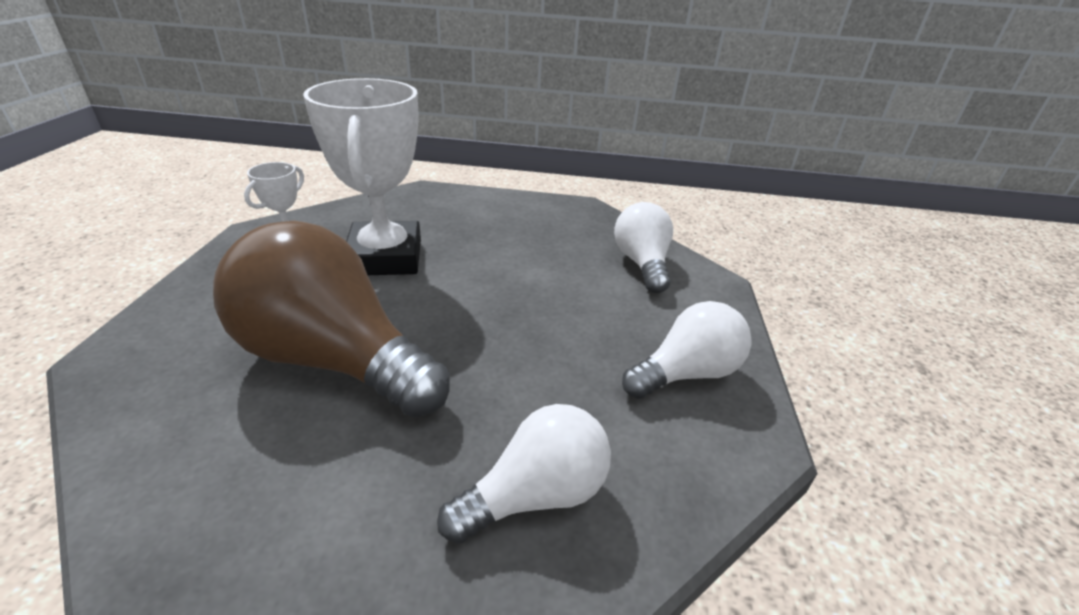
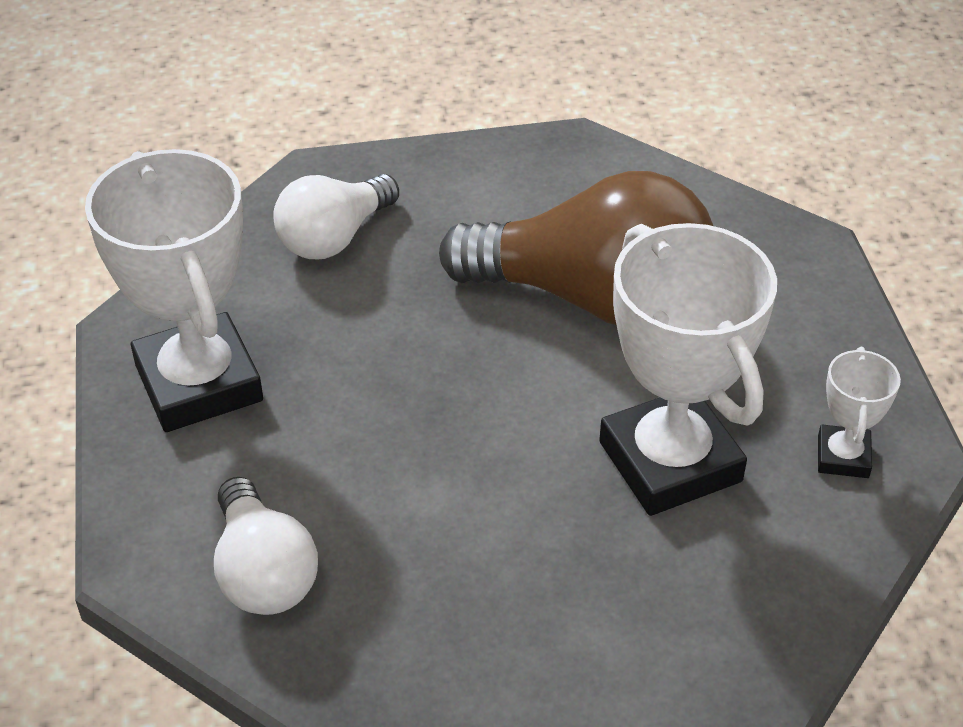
camera: 165 degrees right, 10 degrees up
white light bulb [622,301,752,399] -> white trophy [85,149,263,432]

